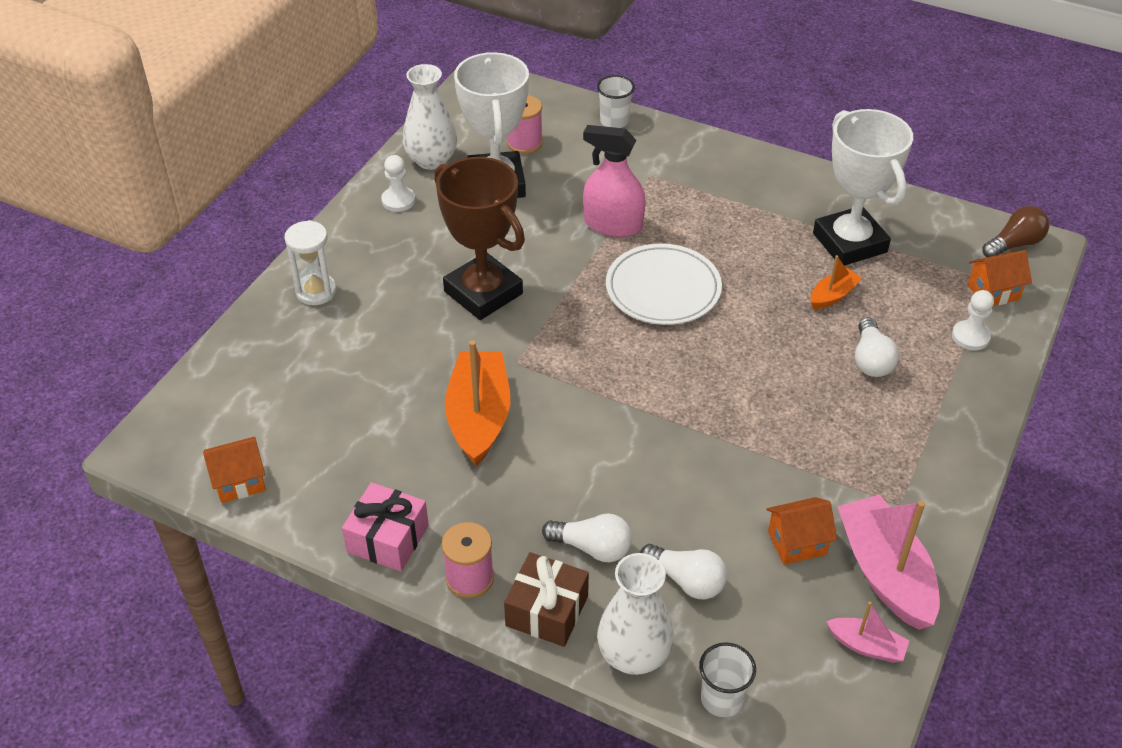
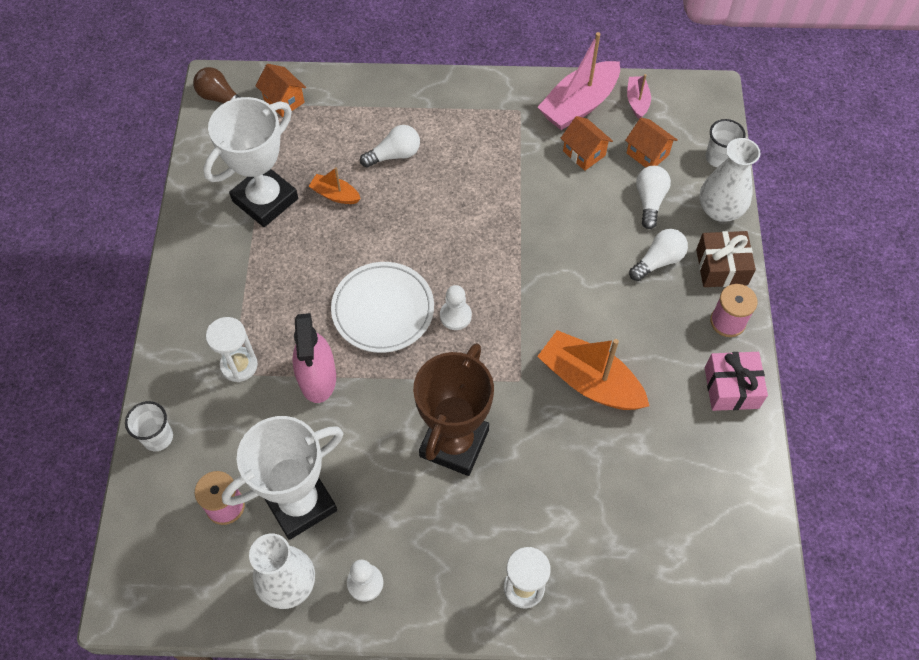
camera: 115 degrees left, 15 degrees up
orange house [203,437,266,503] -> orange house moved to [625,118,678,168]
orange boat [445,340,510,466] -> orange boat turned 60 degrees clockwise [537,330,649,410]
white light bulb [542,513,632,562] -> white light bulb turned 60 degrees clockwise [629,229,688,281]
white pawn [952,290,994,351] -> white pawn moved to [440,285,472,330]
none -> white hourglass [206,317,258,382]

